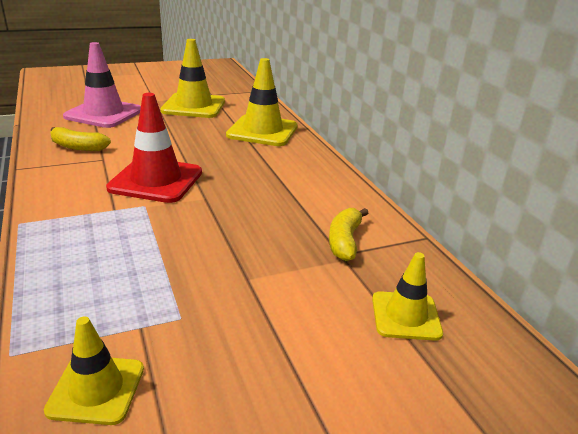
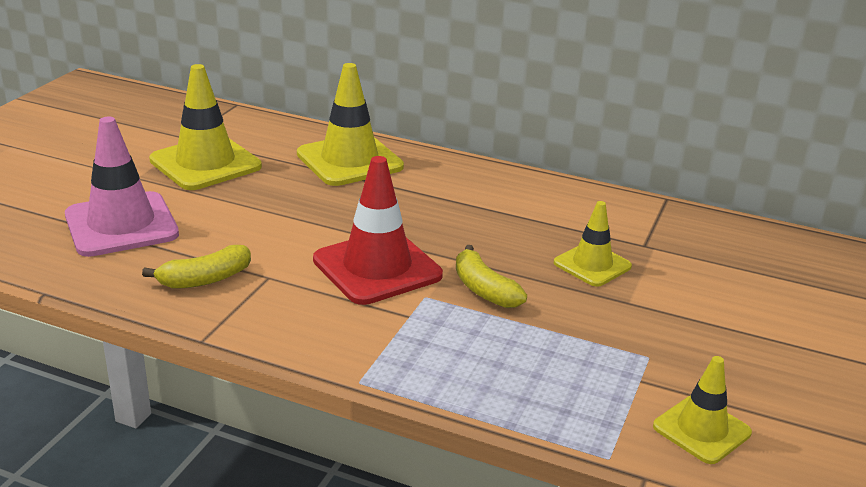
camera: 45 degrees left, 0 degrees up
yellow banana [329,208,368,261] -> yellow banana moved to [456,245,527,308]
yellow traffic cone [372,252,443,341] -> yellow traffic cone moved to [554,201,632,287]

